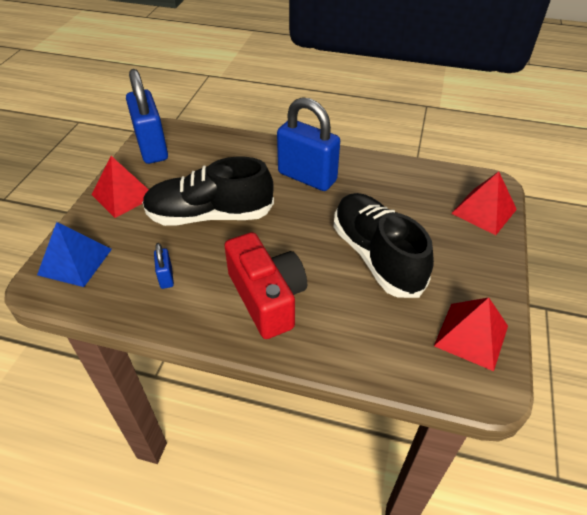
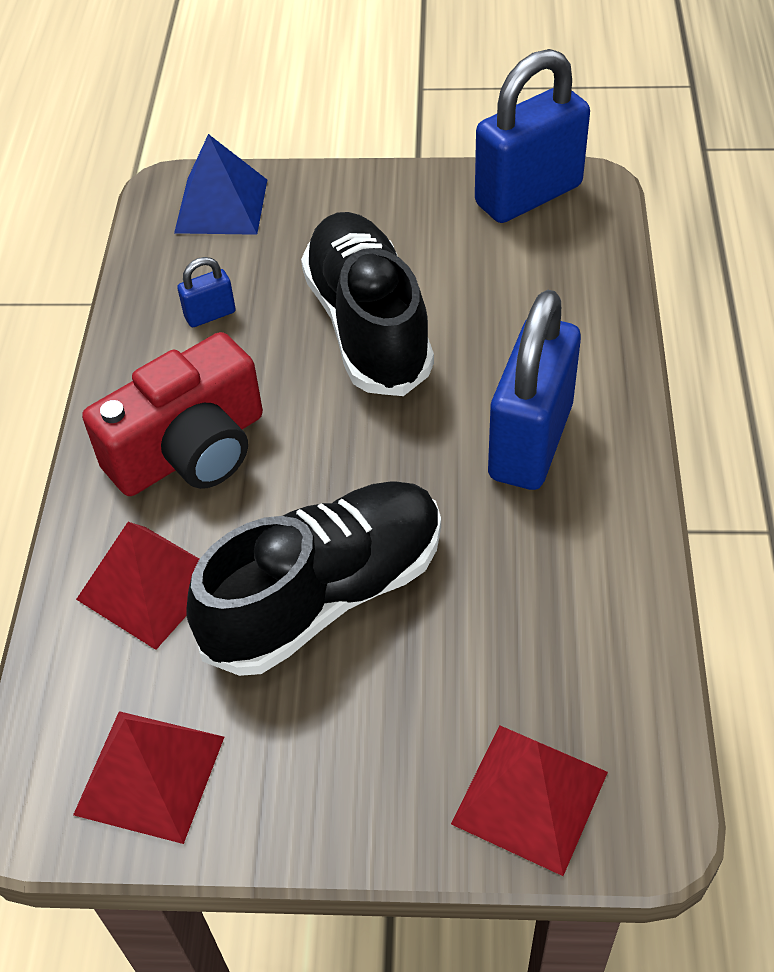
camera: 80 degrees right, 5 degrees up
red pyramid [92,156,149,218] -> red pyramid moved to [76,522,199,650]

